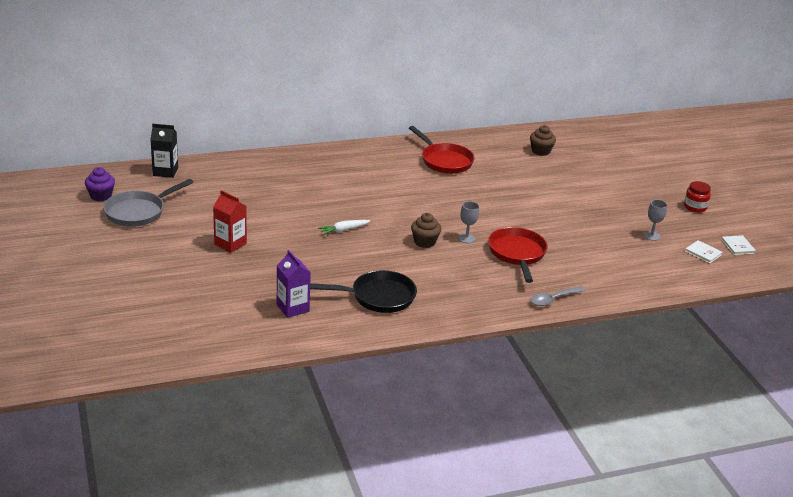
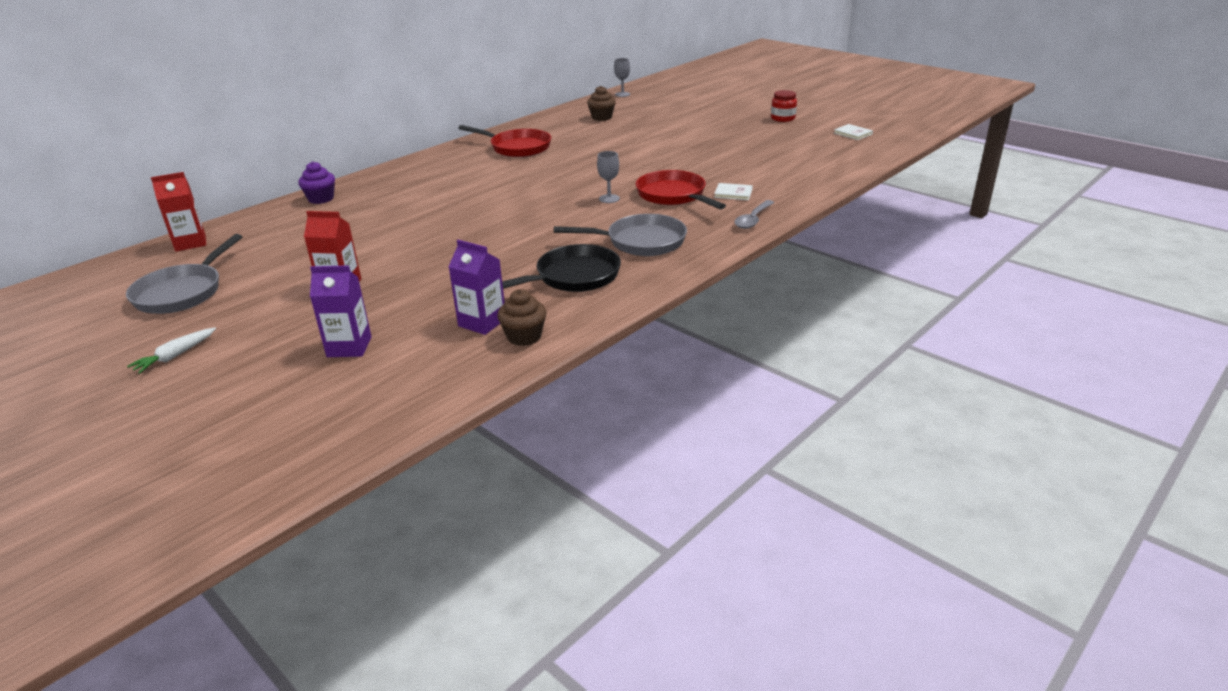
camera: 25 degrees left, 0 degrees up
purple cupcake [85,167,115,201] -> purple cupcake moved to [298,161,335,204]
black carton [150,124,178,178] -> red carton [151,172,206,252]
white carrot [318,220,370,235] -> white carrot moved to [127,327,216,374]
brown cupcake [411,213,441,248] -> brown cupcake moved to [497,289,546,346]
grey goblet [643,200,667,241] -> grey goblet moved to [614,58,630,97]
white book [685,240,723,263] -> white book moved to [714,183,753,200]
none -> purple carton [310,265,372,357]
none -> grey pan [554,214,687,256]

